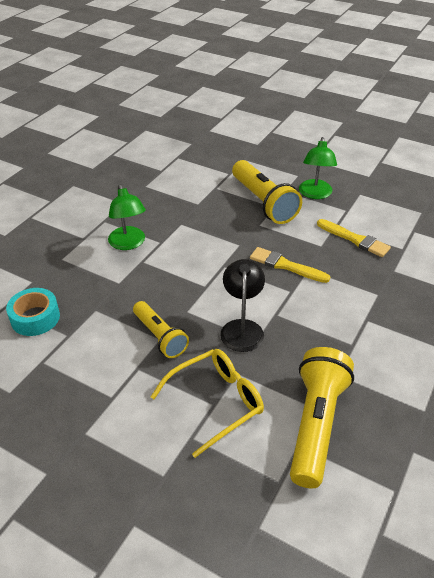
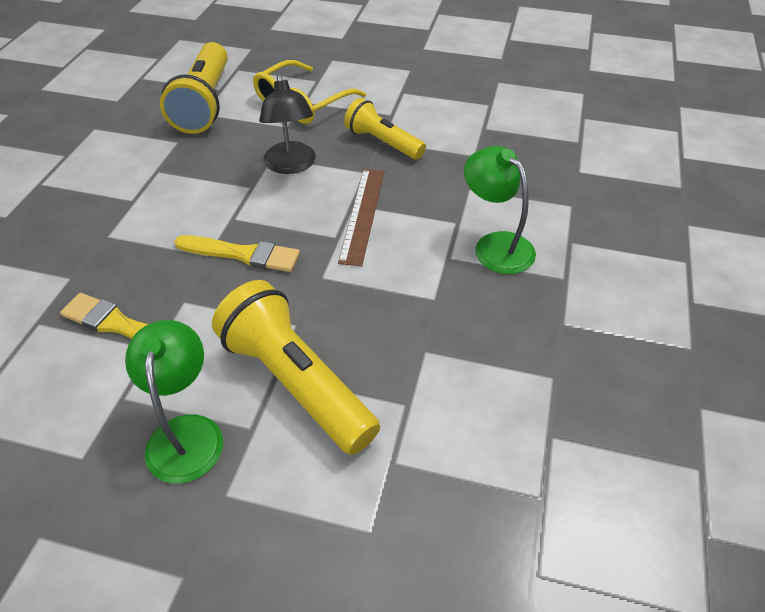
camera: 165 degrees right, 5 degrees up
turquoise tape [6,288,60,336] -> none
none -> brown ruler [338,169,384,266]

